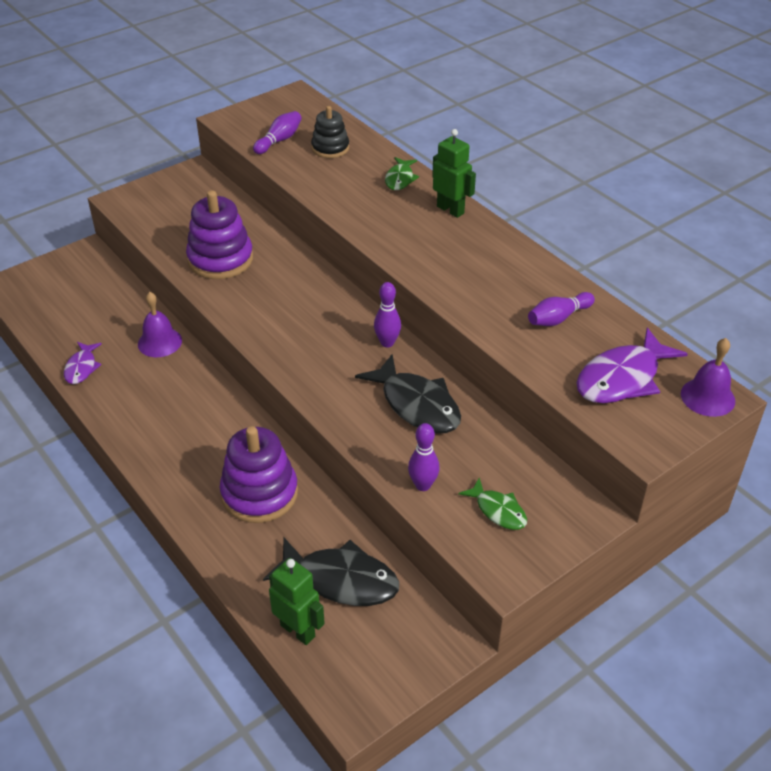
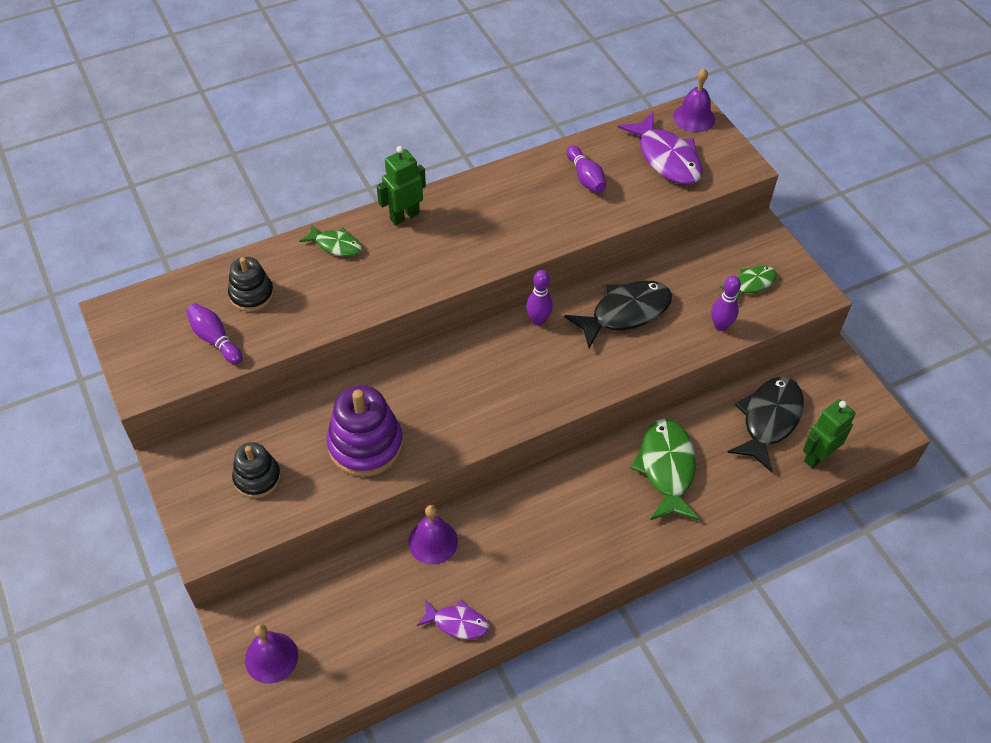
camera: 80 degrees left, 10 degrees up
purple stacking toy [220,426,298,523] -> green fish [630,418,700,520]
none -> black stacking toy [232,442,281,498]
none -> purple bell [245,624,298,684]

